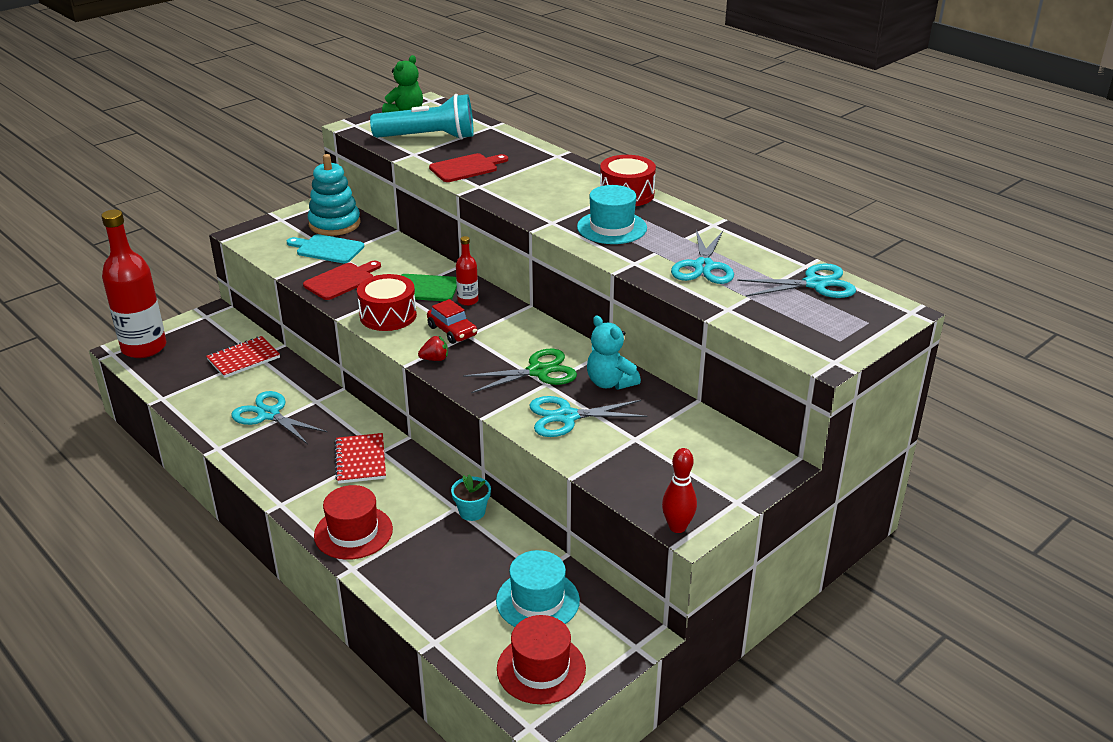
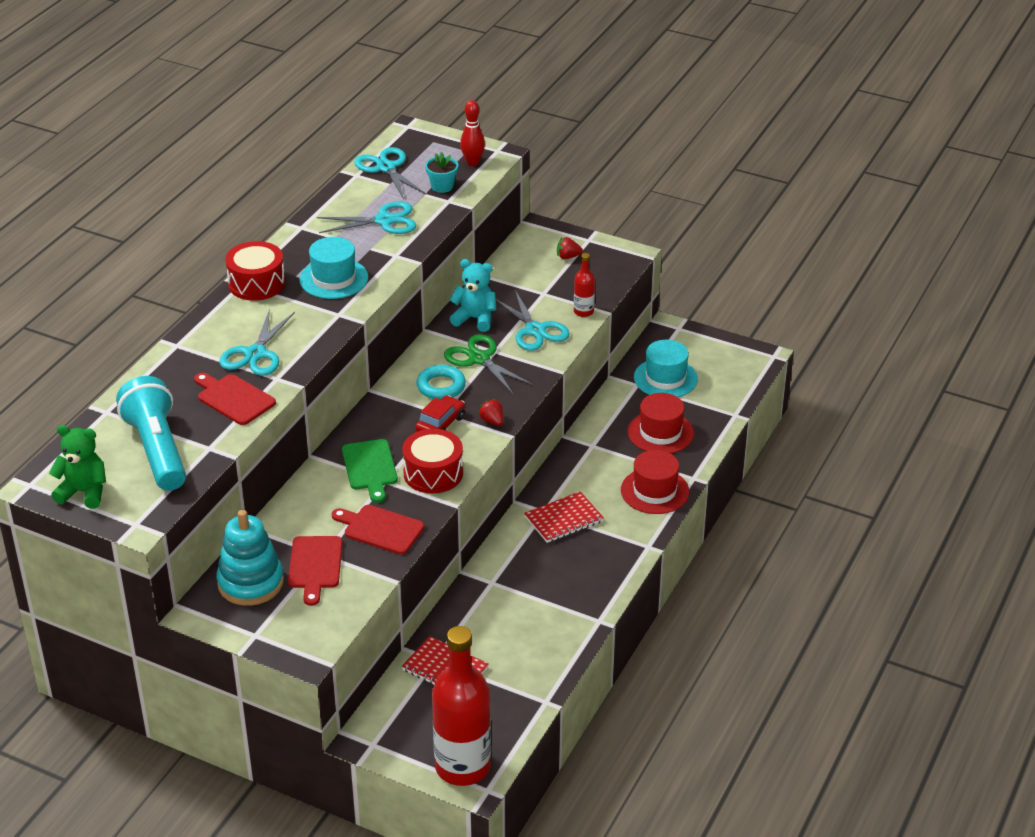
camera: 110 degrees left, 5 degrees up
turquoise scissors [231,391,328,444] -> turquoise scissors moved to [219,309,295,376]
turquoise cutting board [287,234,364,263] -> red cutting board [288,536,343,606]
turquoise flower pot [451,475,491,521] -> turquoise flower pot moved to [425,152,458,193]
red bottle [456,236,478,306] -> red bottle moved to [574,253,595,317]
red hat [497,615,586,704] -> red hat moved to [628,393,694,453]
turquoise teddy bear [587,316,641,390] -> turquoise teddy bear turned 105 degrees counterclockwise [449,259,497,332]
red bowling pin [662,448,697,533] -> red bowling pin moved to [460,100,485,166]
none -> turquoise ring [416,365,466,399]
none -> red strawberry [557,237,583,259]

